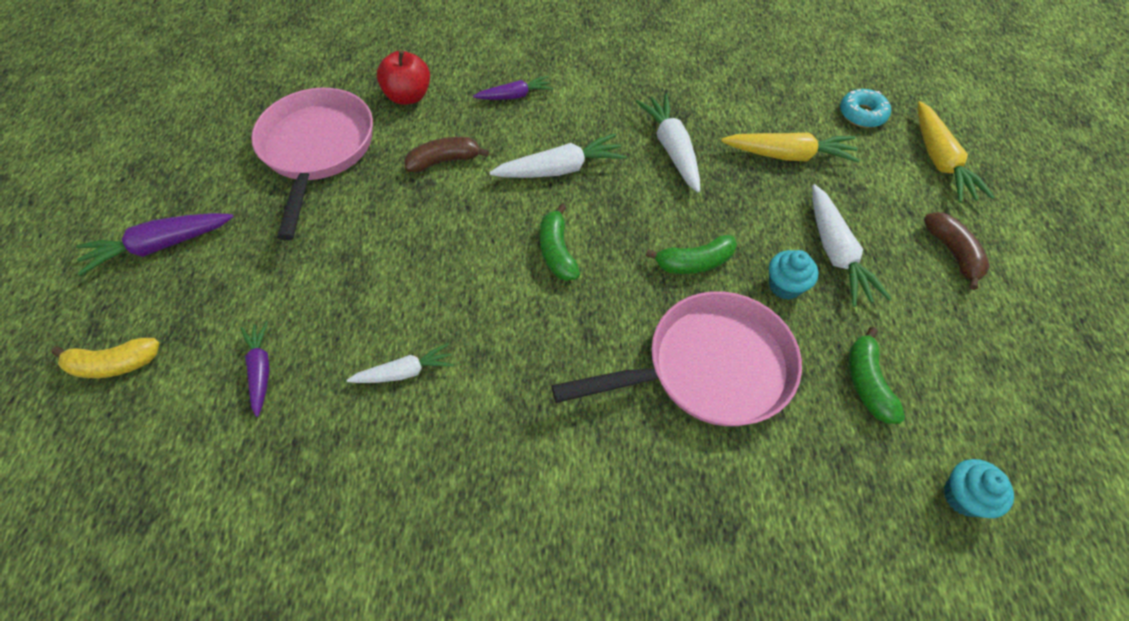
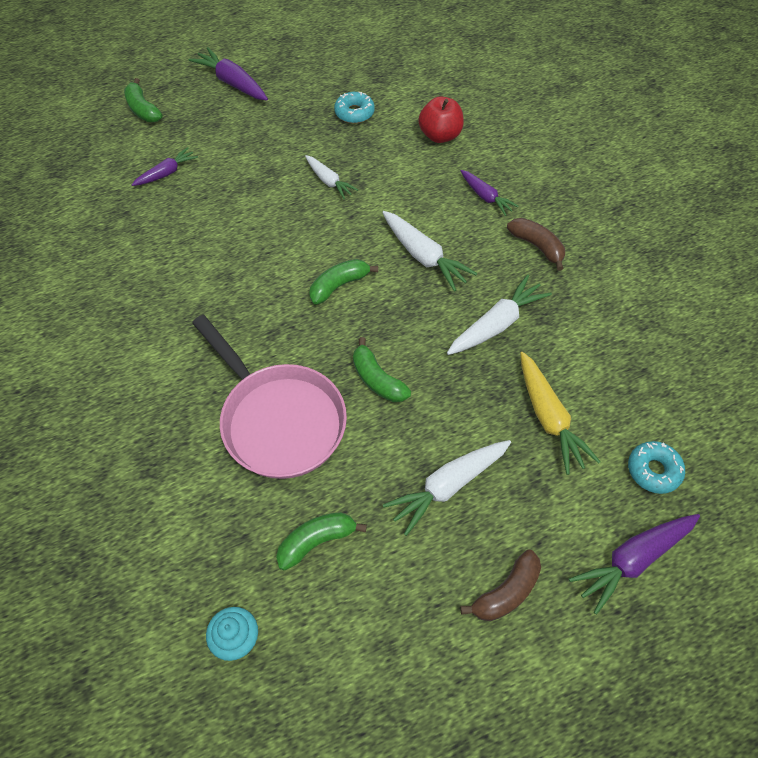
camera: 65 degrees right, 0 degrees up
yellow banana [51,338,159,378] -> green banana [124,78,163,122]
pink pan [251,88,373,241] -> turquoise donut [334,92,375,124]
white carrot [347,343,454,383] -> white carrot moved to [305,155,358,199]
brown banana [404,137,489,172] -> brown banana moved to [507,218,565,271]
turquoise cupcake [769,250,819,300] -> none
yellow carrot [918,101,994,203] -> purple carrot [569,514,700,615]

